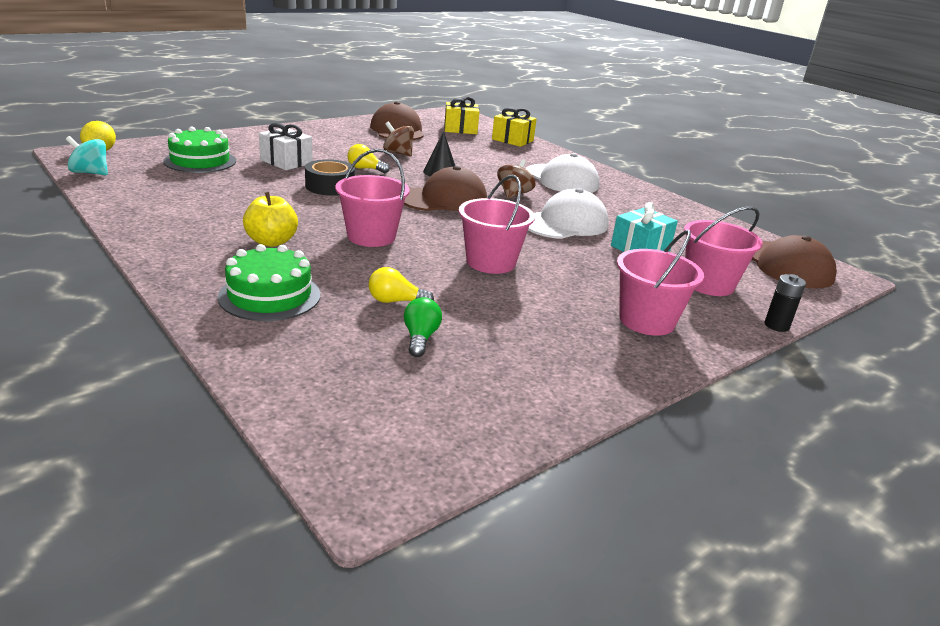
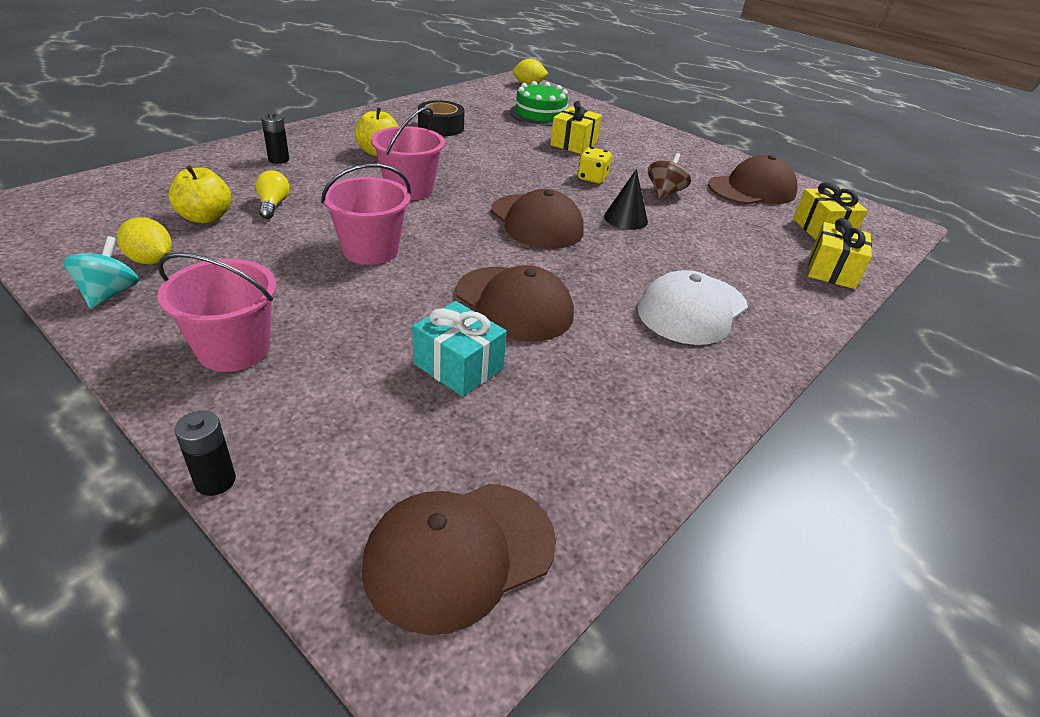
camera: 80 degrees right, 10 degrees up
turquoise spinning top [66,136,108,175] -> turquoise spinning top moved to [63,236,139,309]
green cake [218,244,320,321] -> black battery [261,112,289,164]
white gift [259,123,313,170] -> yellow gift [550,101,602,154]
black tape [305,159,355,196] -> black tape moved to [418,100,465,136]
yellow light bulb [347,144,390,173] -> yellow dice [578,147,611,183]
green light bulb [404,297,442,357] -> yellow apple [168,165,231,223]
brown spinning top [497,159,535,199] -> none
white cap [528,188,609,239] -> brown cap [456,265,574,342]
pink bucket [684,206,763,296] -> none
none -> yellow lemon [117,217,172,264]

